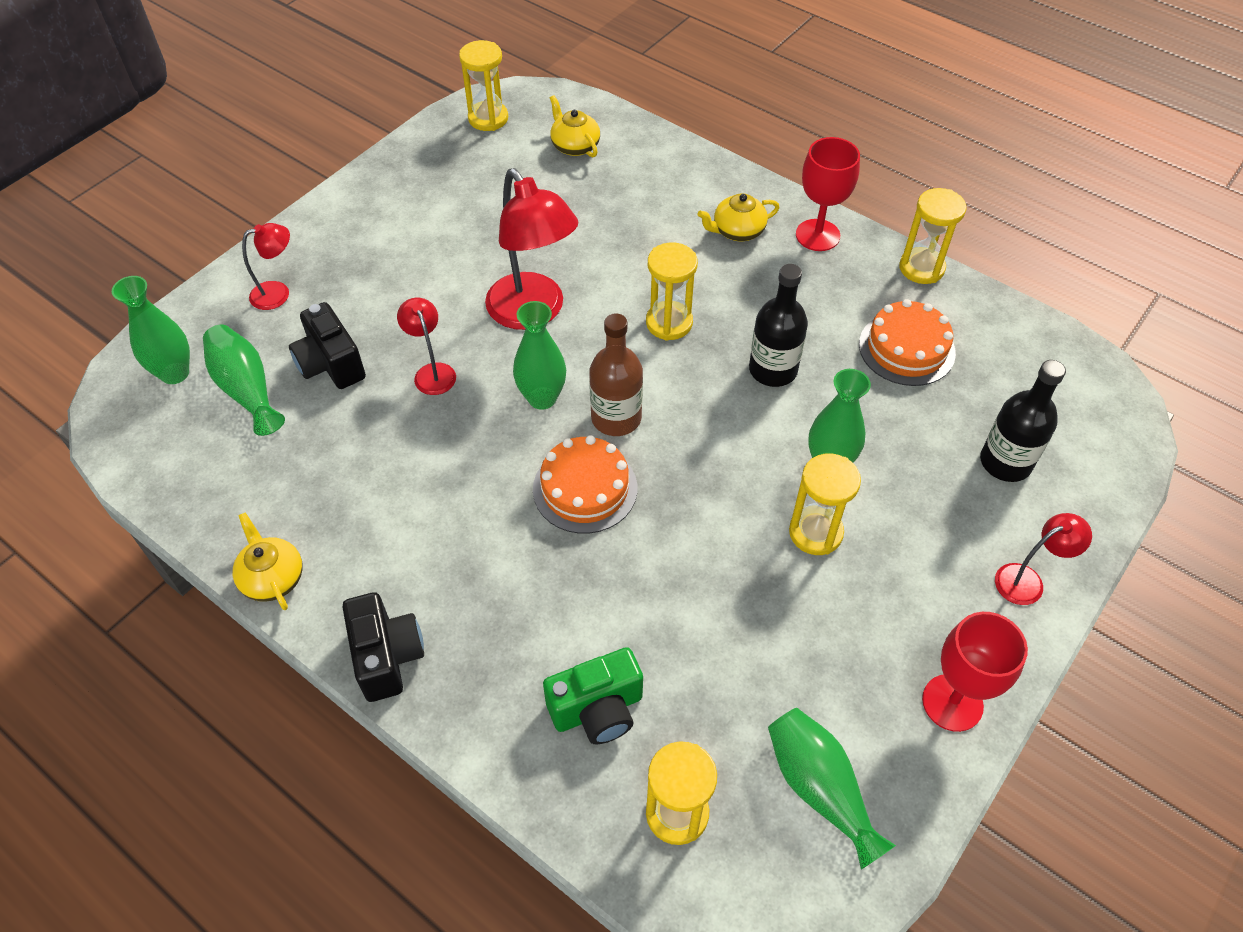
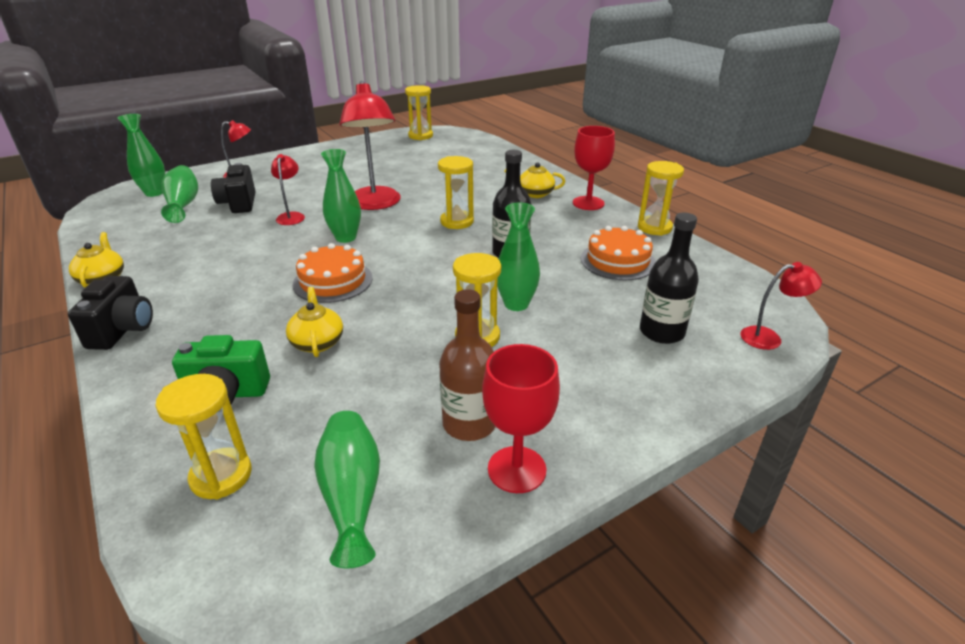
camera: 20 degrees right, 20 degrees down
yellow teapot [550,95,600,157] -> yellow teapot moved to [286,287,343,357]
brown bottle [589,313,643,436] -> brown bottle moved to [439,289,496,441]
red lamp [995,513,1092,605] -> red lamp moved to [740,262,822,350]

